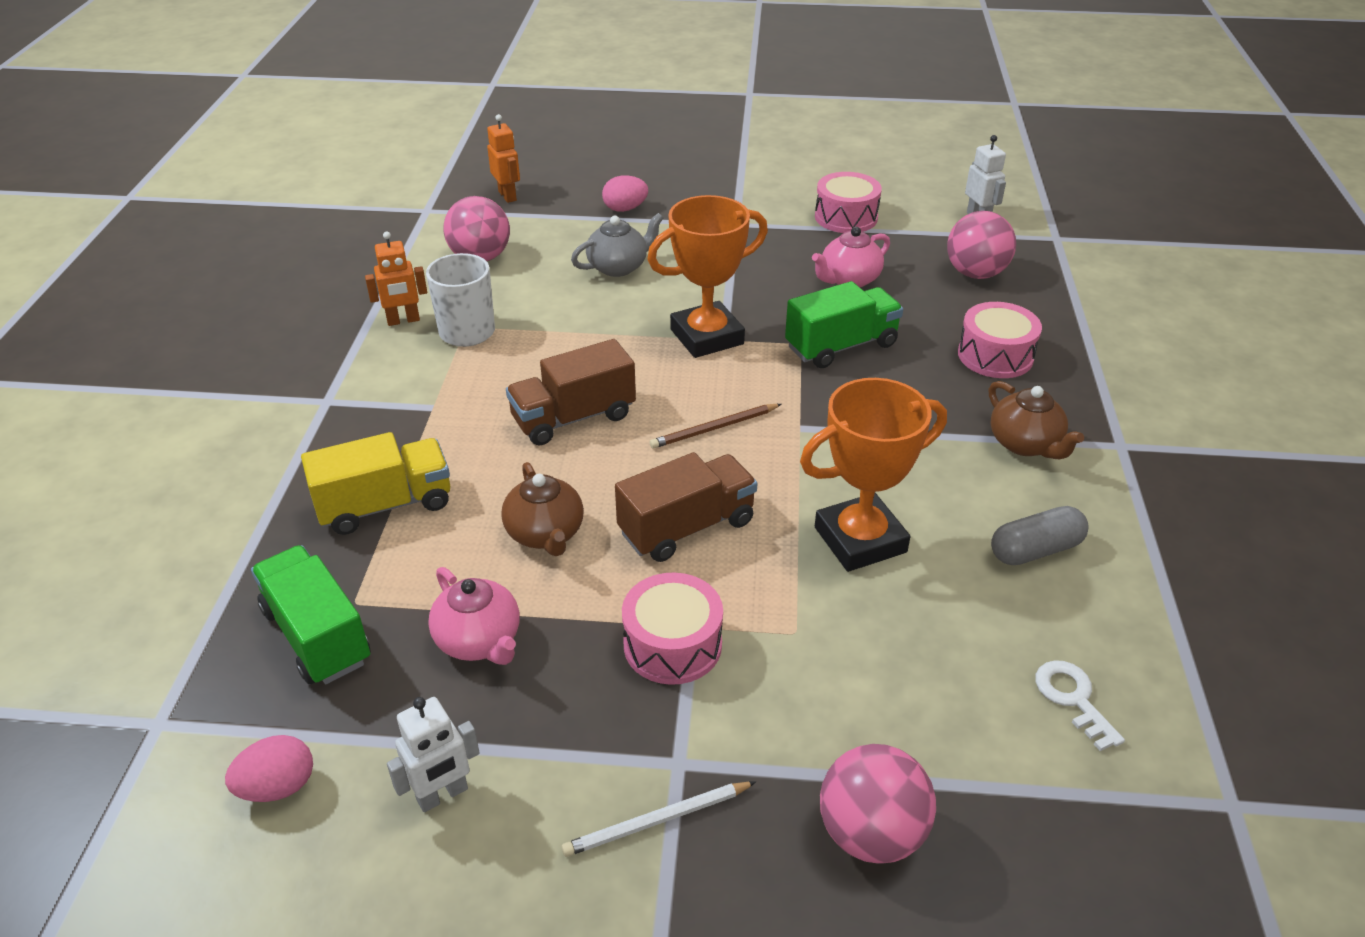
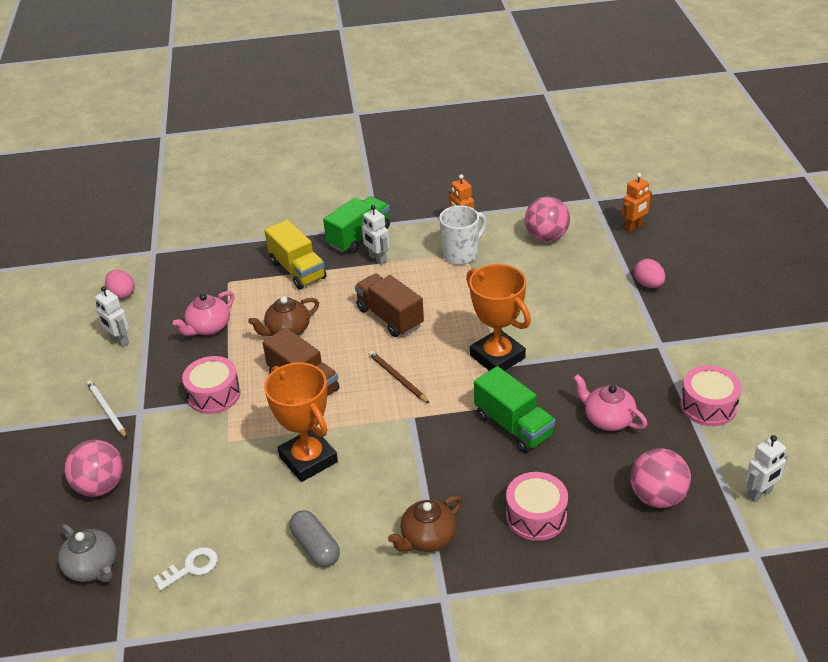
camera: 80 degrees right, 0 degrees up
green truck [251,545,371,684] -> green truck moved to [323,196,390,253]
grey teapot [571,213,663,277] -> grey teapot moved to [58,524,116,582]
none -> white robot [361,205,390,265]

